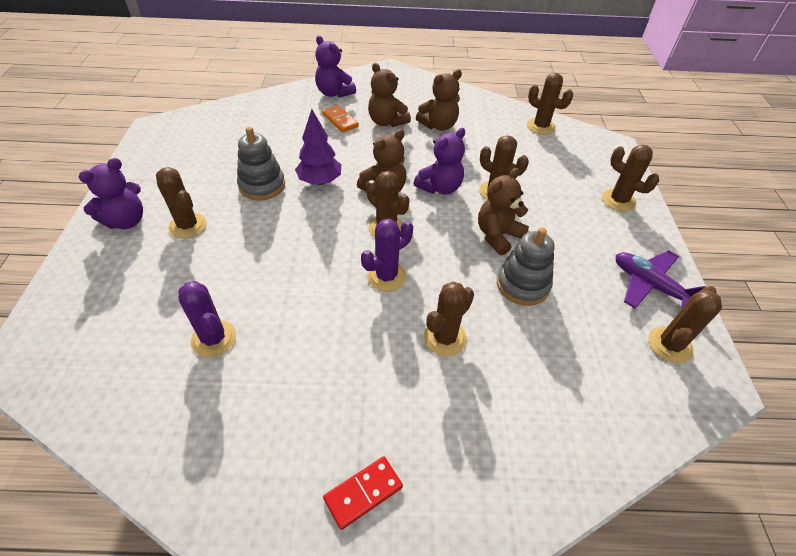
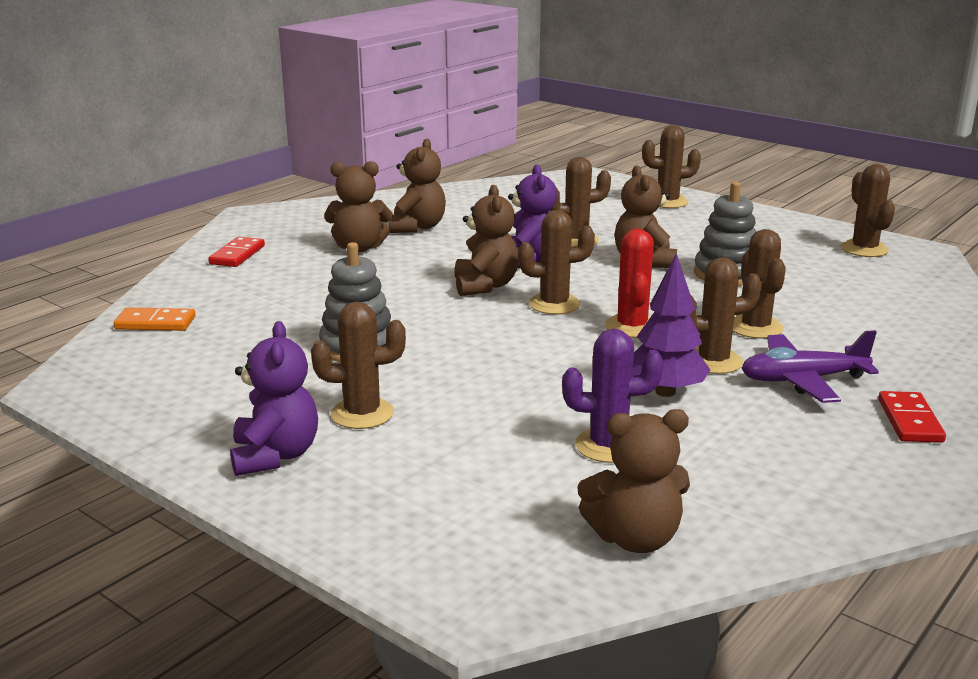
camera: 50 degrees left, 25 degrees down
purple tree [295,109,341,185] -> purple tree moved to [632,253,710,397]
purple teddy bear [315,36,356,98] -> red domino [208,237,265,267]
orange domino [322,105,359,132] -> orange domino moved to [113,307,196,331]
purple cactus [361,219,413,291] -> red cactus [605,229,654,338]
brown cactus [527,73,573,135] -> brown cactus moved to [690,257,762,374]
purple plane [616,250,706,309] -> purple plane moved to [741,330,879,403]
none -> brown teddy bear [577,409,690,553]

